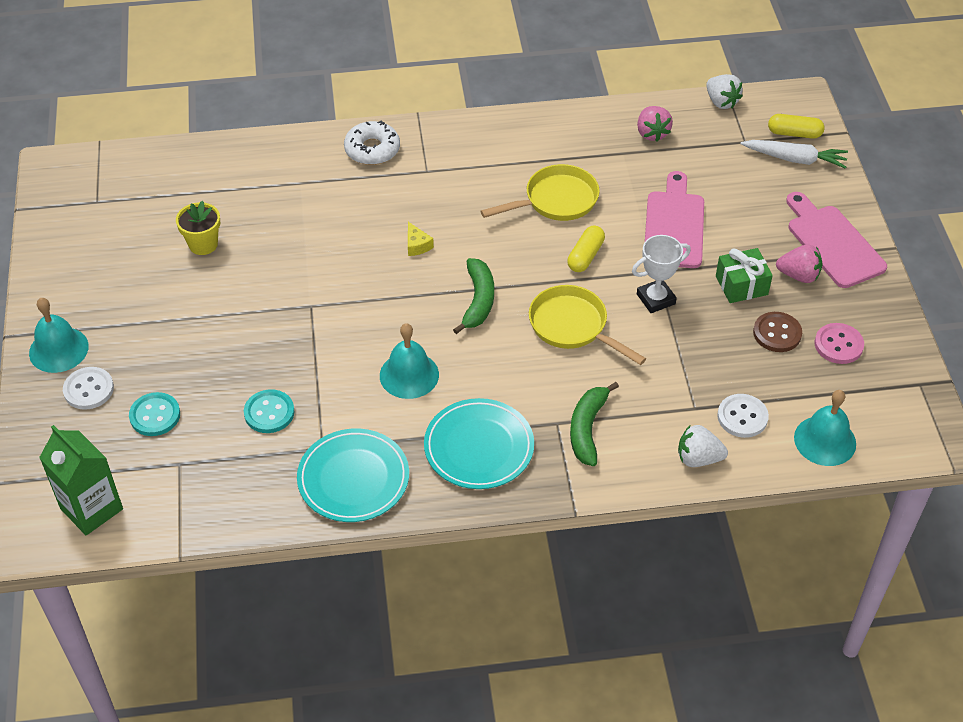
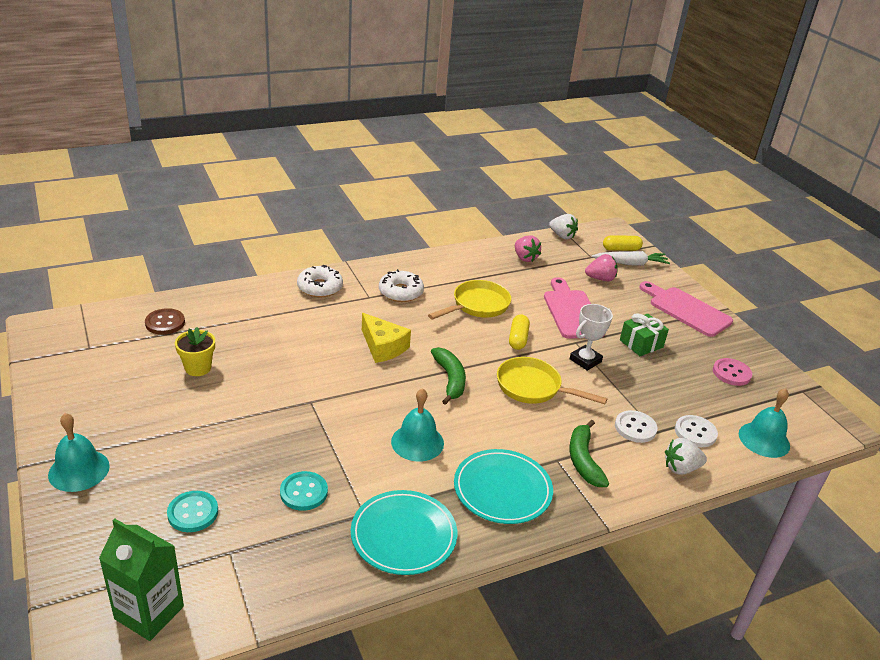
camera: 20 degrees left, 15 degrees down
white button [63,367,114,410] -> white button moved to [615,410,658,443]
yellow cheese [408,222,434,256] -> yellow cheese [362,313,411,363], size x1.90
brown button [753,312,802,352] -> brown button moved to [145,308,185,335]
pink strawberry [776,245,822,283] -> pink strawberry moved to [585,254,618,281]
none -> white donut [379,269,424,302]

